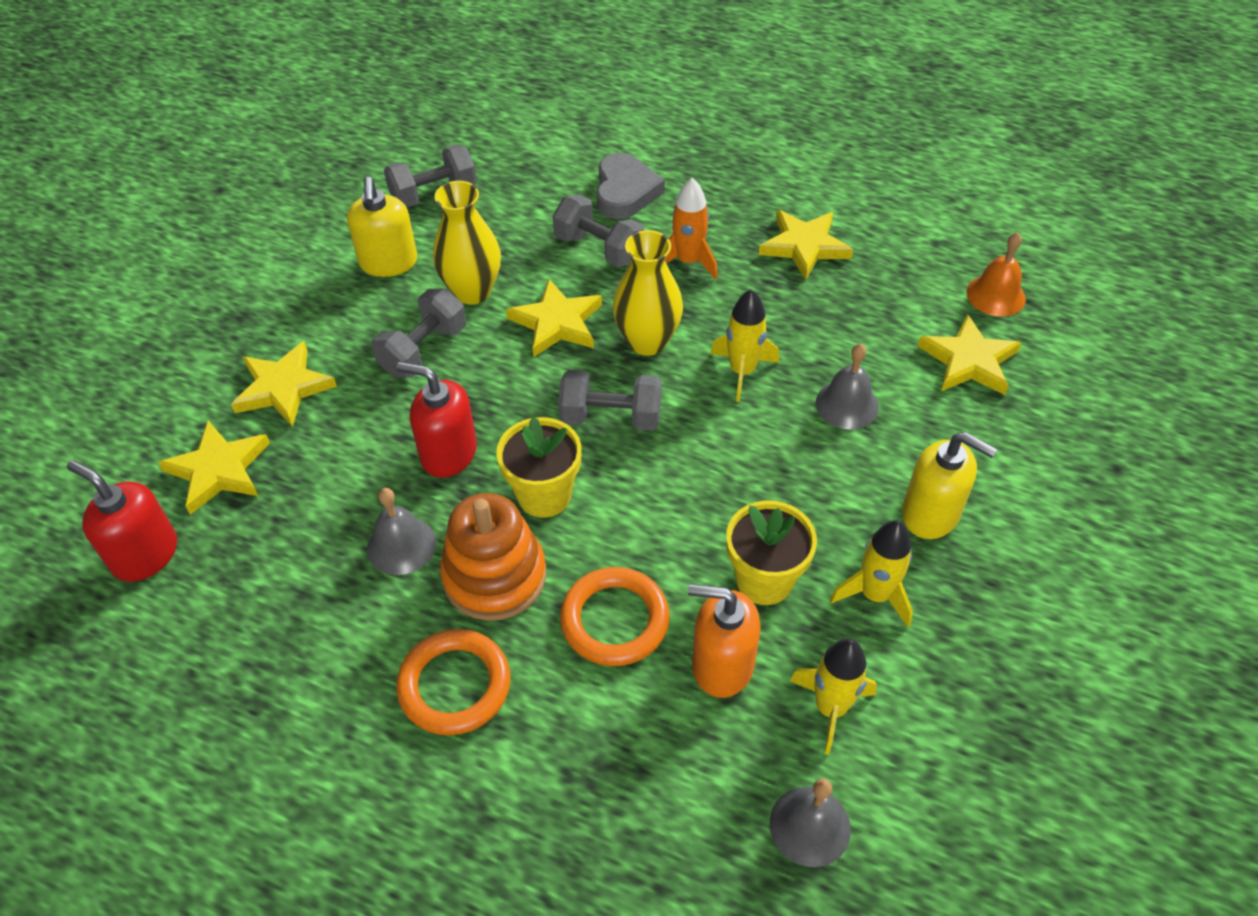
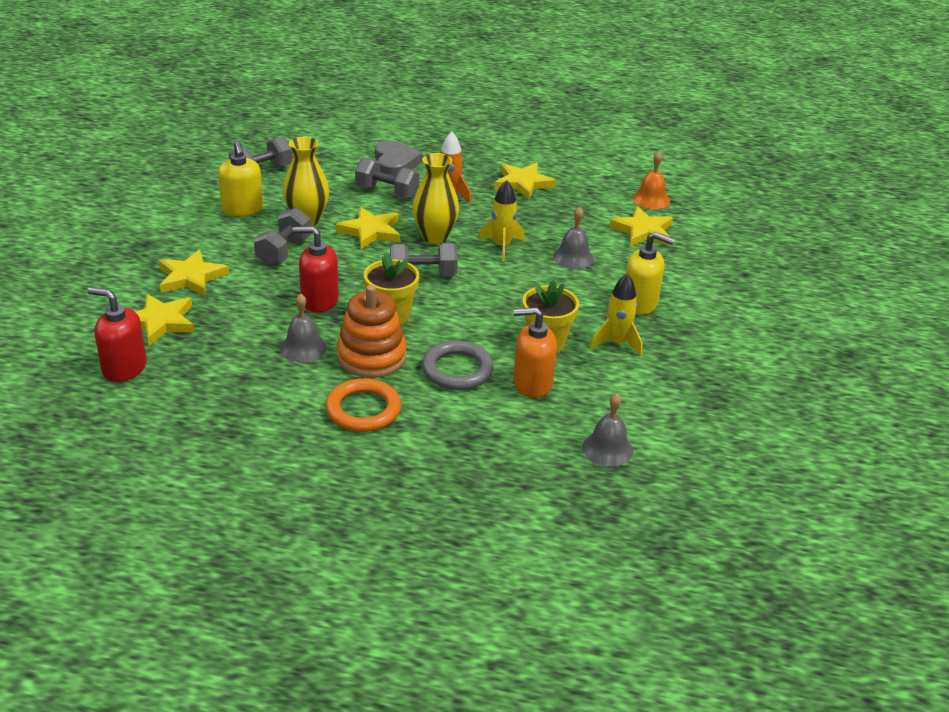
camera: 15 degrees left, 15 degrees down
orange ring [560,567,670,666] -> grey ring [422,340,494,390]
yellow rocket [790,638,877,755] -> none

